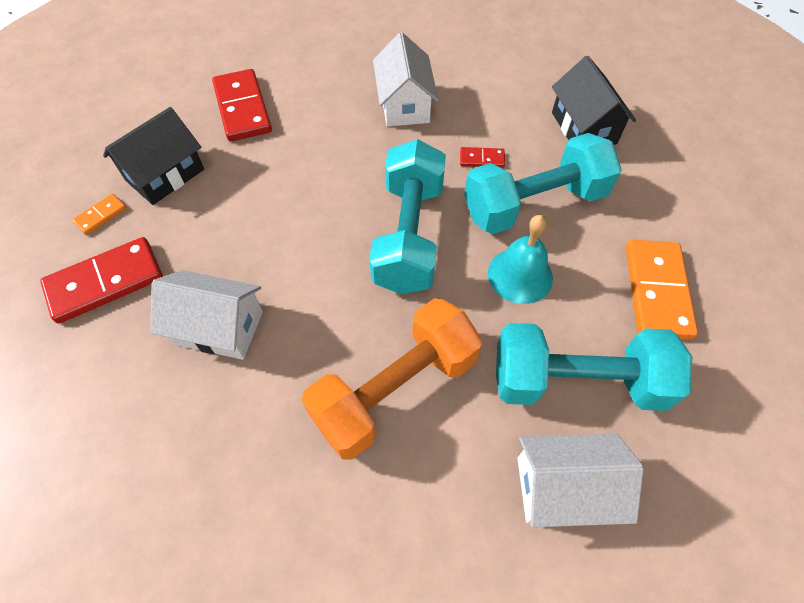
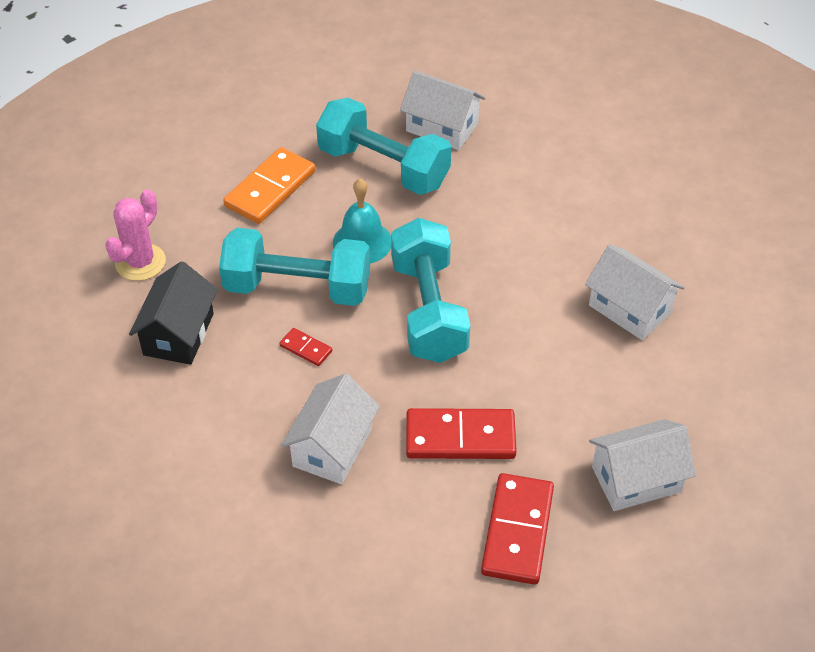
camera: 150 degrees left, 10 degrees down
red domino [40,237,163,324] -> red domino moved to [406,408,517,459]
orange domino [72,194,127,235] -> none
black house [103,107,204,205] -> white house [589,419,696,511]
orange dumbbell [302,298,482,460] -> none
turquoise dumbbell [369,139,446,294] -> turquoise dumbbell turned 45 degrees counterclockwise [391,218,470,363]
none -> pink cactus [105,190,166,281]

